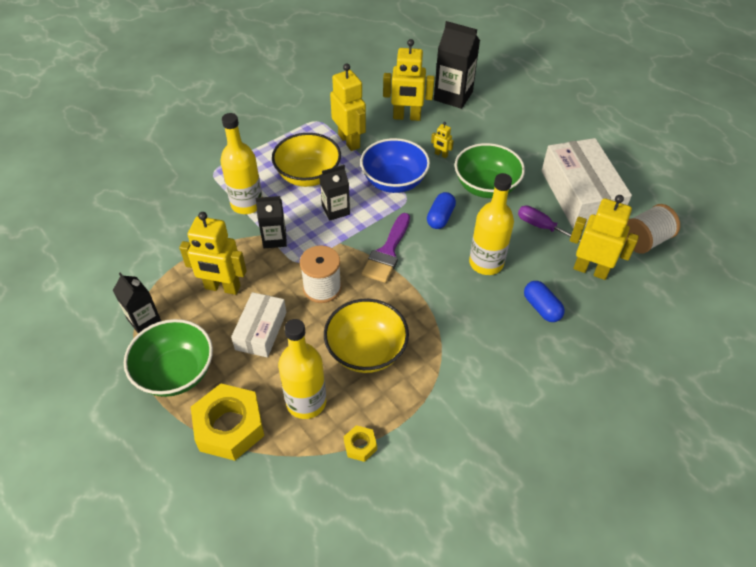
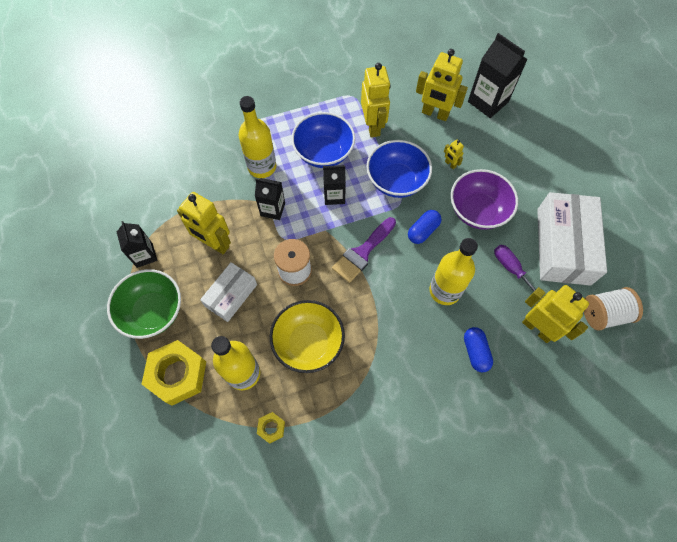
camera: 20 degrees right, 15 degrees up
yellow bowl [272,133,341,187] -> blue bowl [291,112,355,168]
green bowl [455,143,525,198] -> purple bowl [451,169,518,230]

